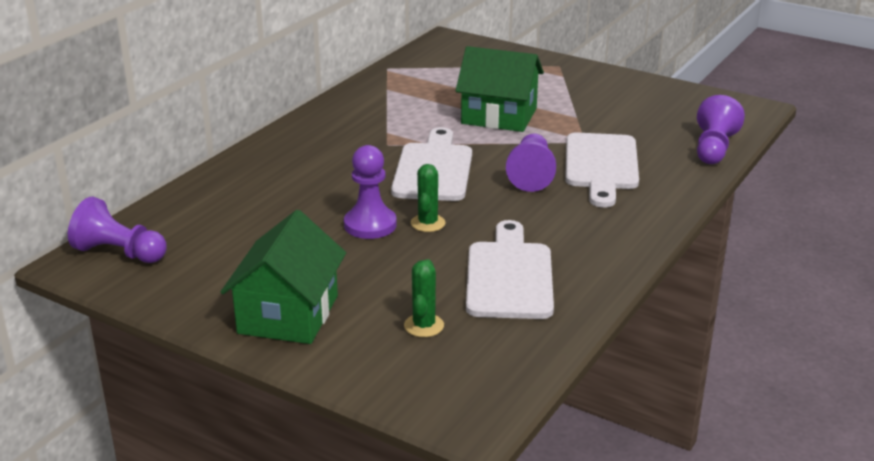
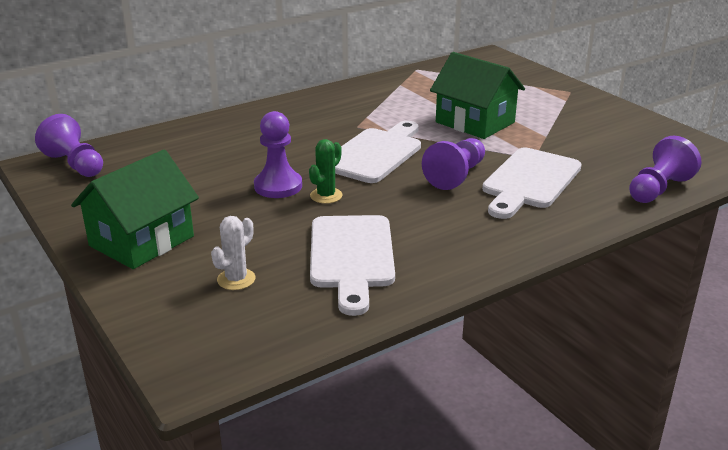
camera: 25 degrees right, 0 degrees up
green cactus [404,259,444,337] -> white cactus [211,216,256,290]
white cutting board [466,220,554,319] -> white cutting board turned 150 degrees clockwise [310,215,395,316]

